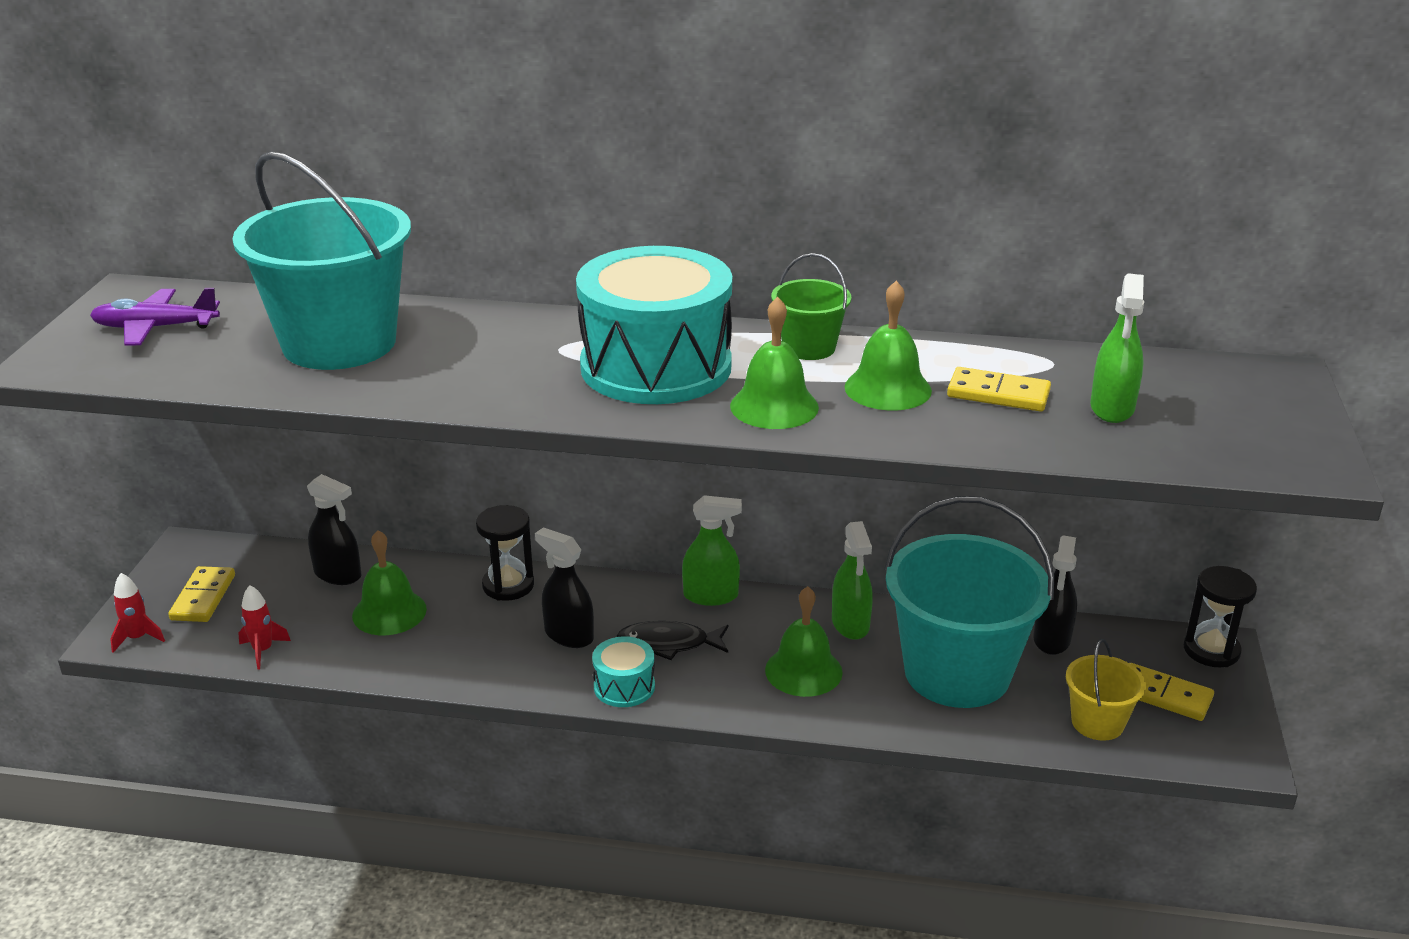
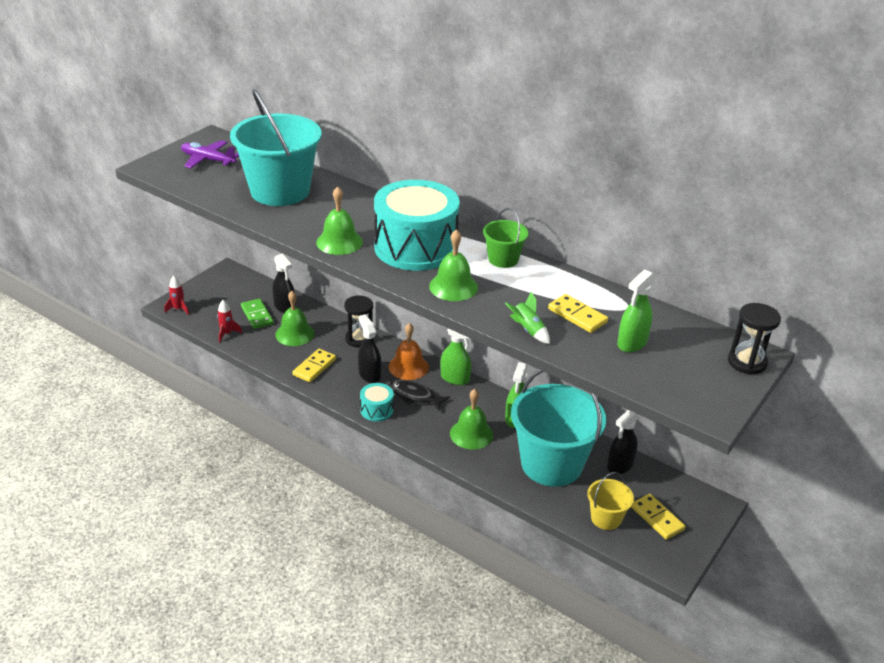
camera: 25 degrees right, 5 degrees up
yellow domino [168,566,235,622] -> yellow domino moved to [292,349,336,382]
green bell [845,281,932,410] -> green bell moved to [316,186,363,255]
black hourglass [1184,566,1257,667] -> black hourglass moved to [728,303,781,375]
none -> green domino [241,299,273,329]
none -> orange bell [388,323,429,380]
none -> green rocket [505,292,550,344]

